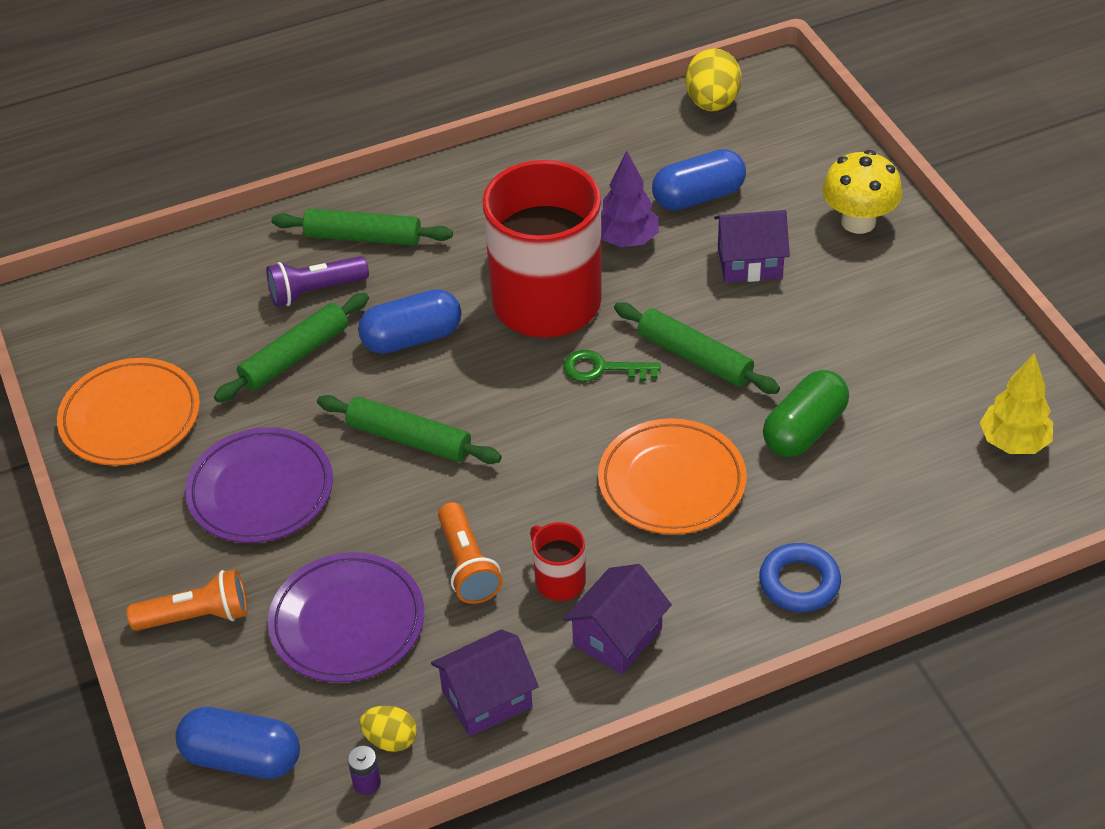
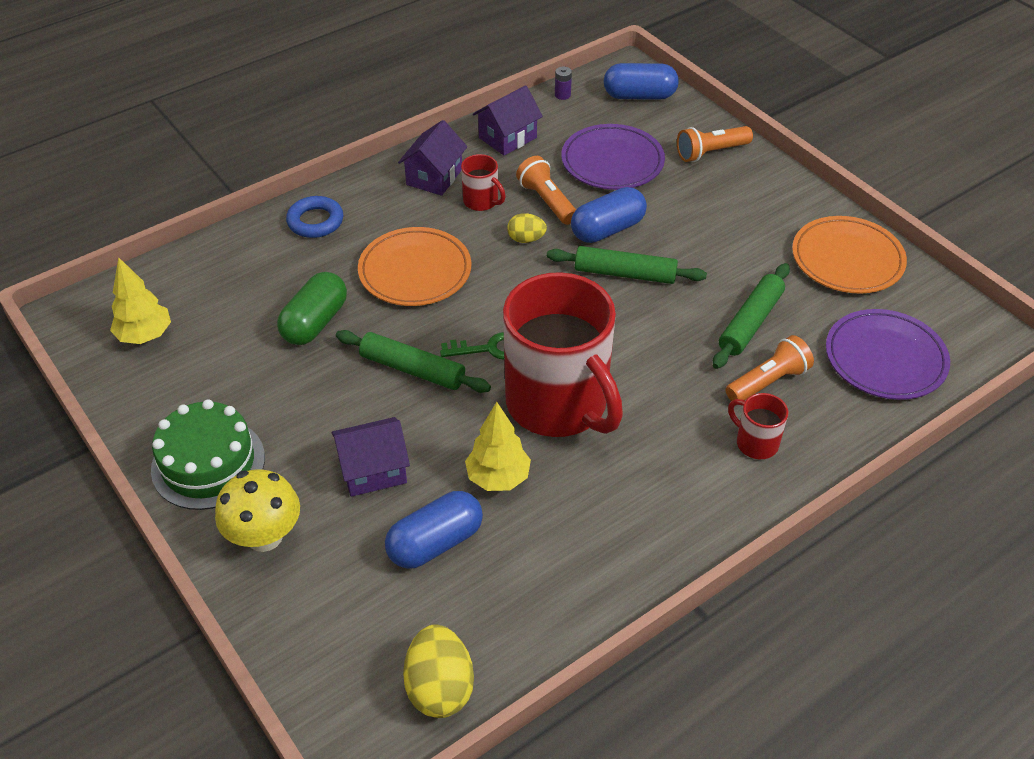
camera: 165 degrees right, 0 degrees up
purple plate [185,427,333,543] -> purple plate moved to [826,309,950,400]
purple flashlight [266,256,369,307] -> orange flashlight [726,335,814,401]
green rolling pin [272,208,453,246] -> red mug [728,393,788,459]
blue capsule [358,289,461,354] -> blue capsule moved to [571,187,647,243]
yellow egg [359,706,417,752] -> yellow egg moved to [507,213,547,243]
purple tree [601,150,659,247] -> yellow tree [465,402,531,491]
none -> green cake [151,399,265,510]

